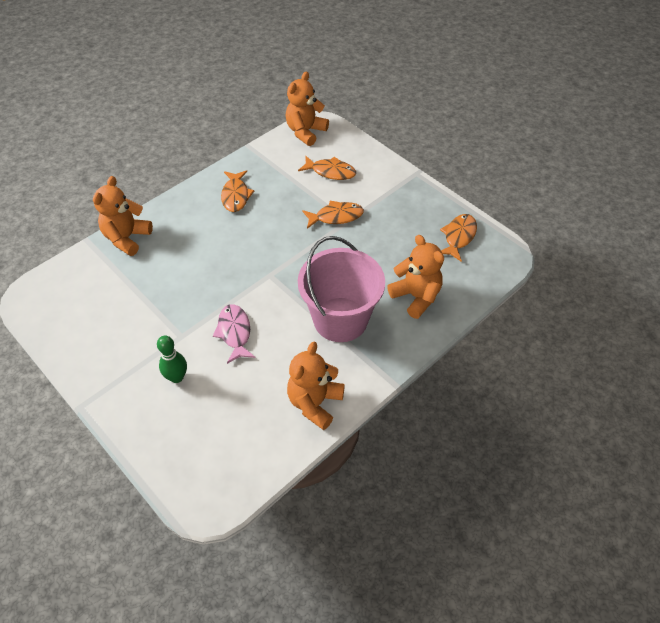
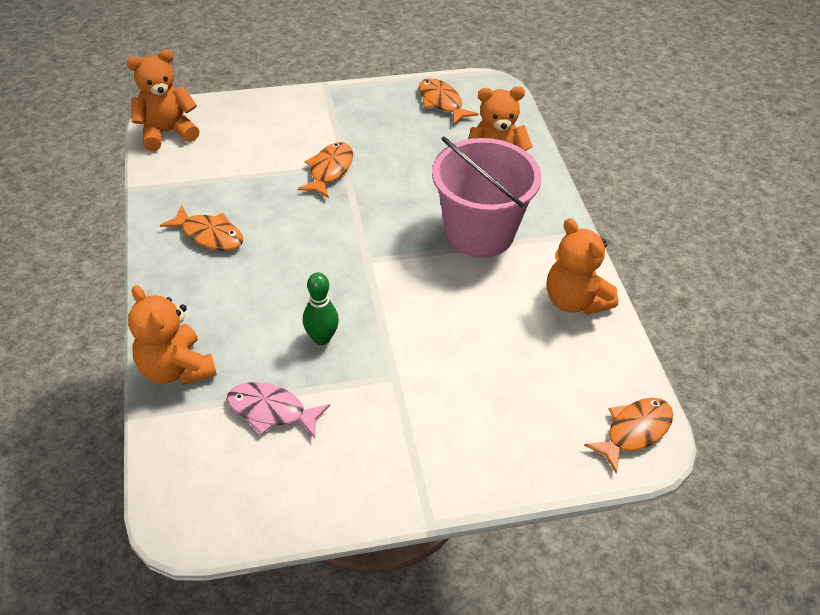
camera: 60 degrees left, 5 degrees down
green bowling pin [157,336,187,383] -> green bowling pin moved to [303,272,339,345]
pink fish [213,304,256,364] -> pink fish moved to [227,382,330,438]
orange teddy bear [286,71,329,146] -> orange teddy bear turned 90 degrees clockwise [127,49,199,151]
orange fish [298,155,356,180] -> orange fish moved to [584,398,673,473]

